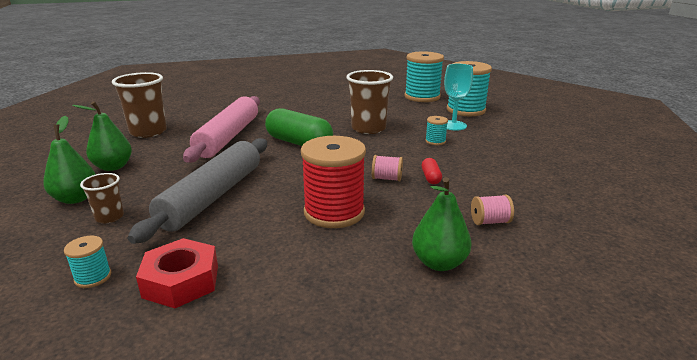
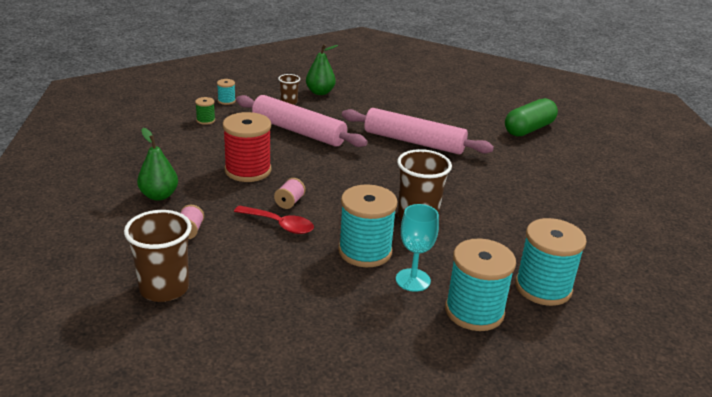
camera: 100 degrees right, 5 degrees up
green pear [72,101,132,171] -> none
brown cup [112,72,167,138] -> brown cup moved to [124,210,192,302]
grey rolling pin [128,138,267,244] -> pink rolling pin [236,95,367,147]
red nut [136,238,218,308] -> green spool [195,97,215,125]
green capsule [265,108,333,146] -> green capsule moved to [505,98,558,137]
red capsule [422,158,442,184] -> red spoon [234,205,314,234]
turquoise spool [425,116,448,145] -> turquoise spool [338,184,397,267], size x2.22

